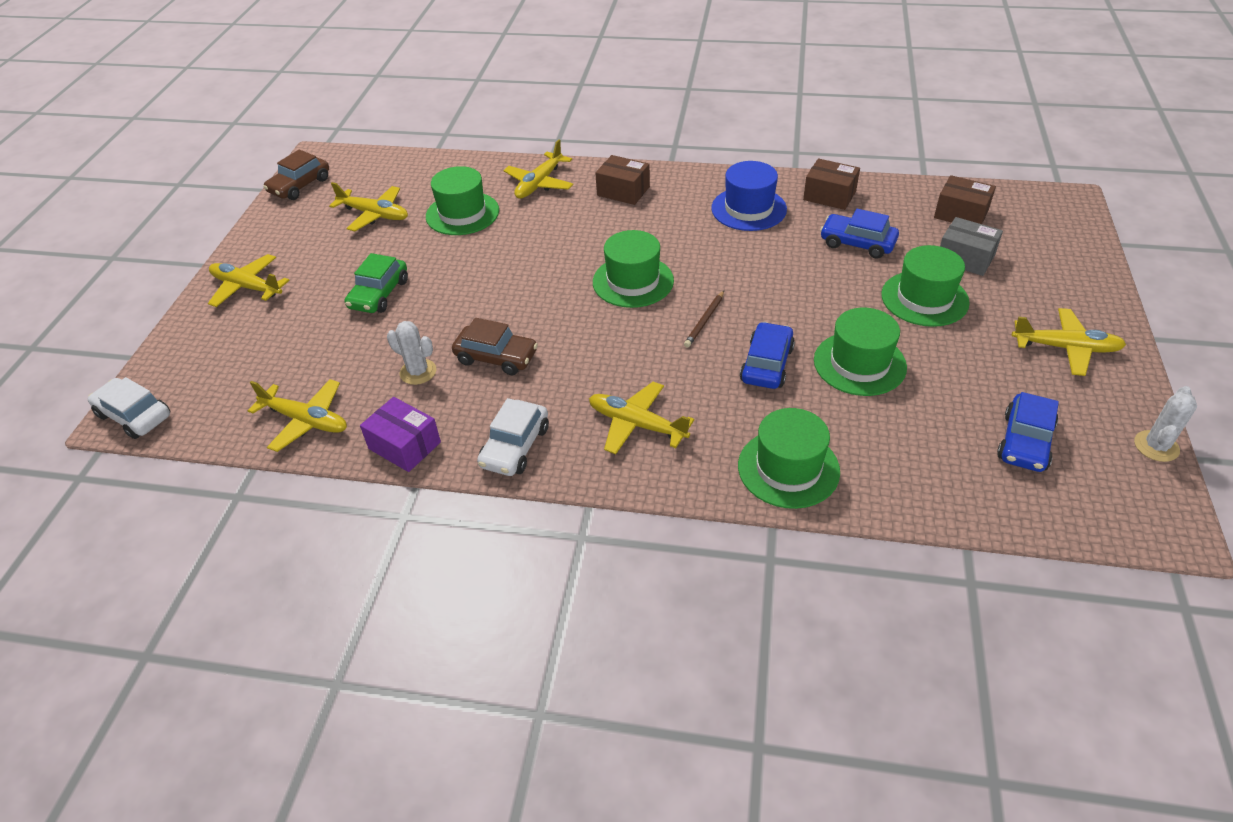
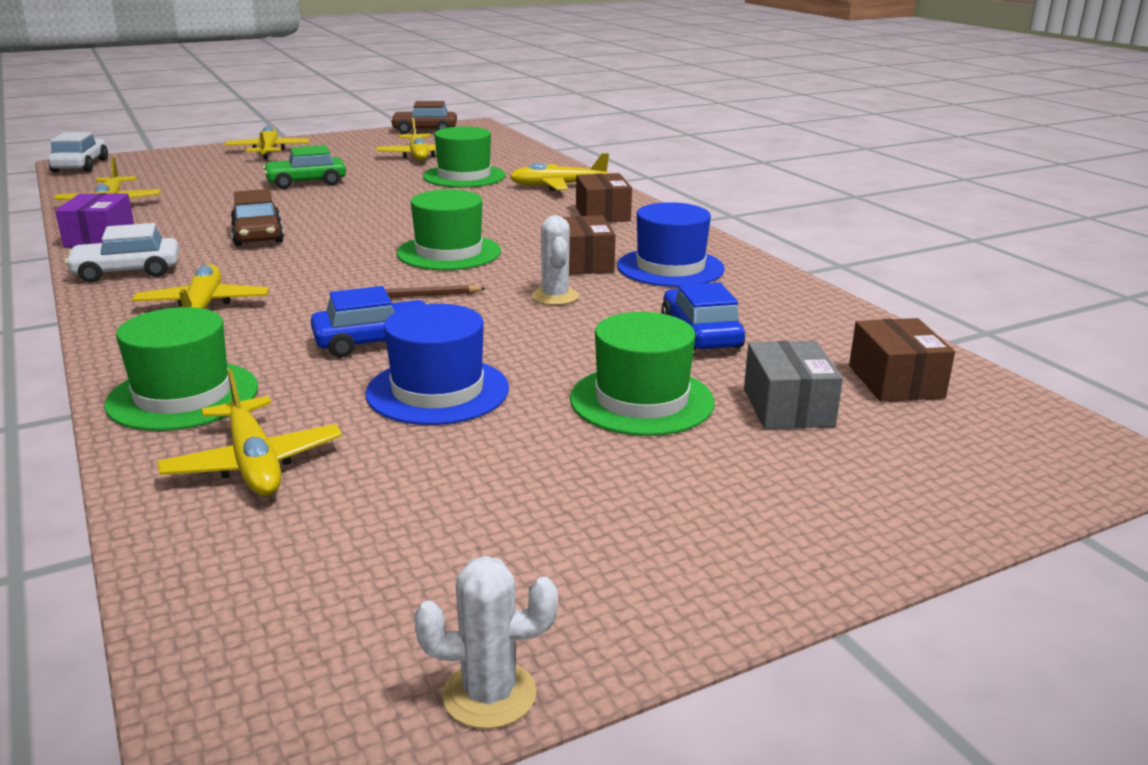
camera: 50 degrees right, 20 degrees down
white cactus [387,321,436,385] -> white cactus moved to [532,215,579,305]
brown box [803,158,860,210] -> brown box moved to [562,215,616,275]
green hat [814,308,907,396] -> blue hat [366,304,509,425]
blue car [997,392,1059,472] -> none
yellow plane [1012,308,1126,376] -> yellow plane moved to [157,369,342,496]

